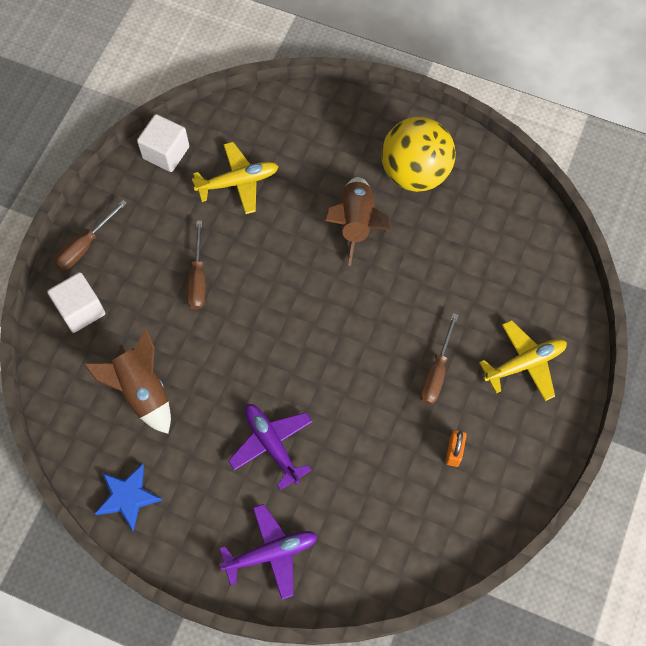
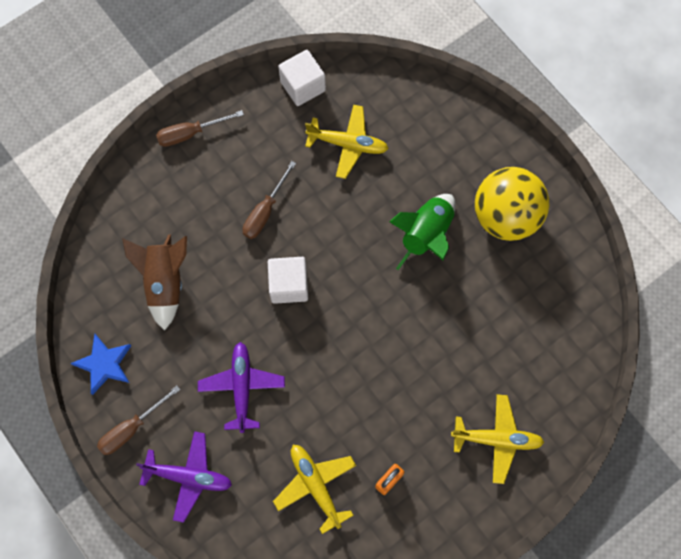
camera: 30 degrees right, 5 degrees up
white cube [47,272,105,333] -> white cube moved to [268,257,308,304]
brown rocket [324,177,391,266] -> green rocket [389,194,456,270]
brown screwdriver [420,313,459,405] -> brown screwdriver moved to [97,385,180,455]
none -> yellow plane [273,445,356,534]

